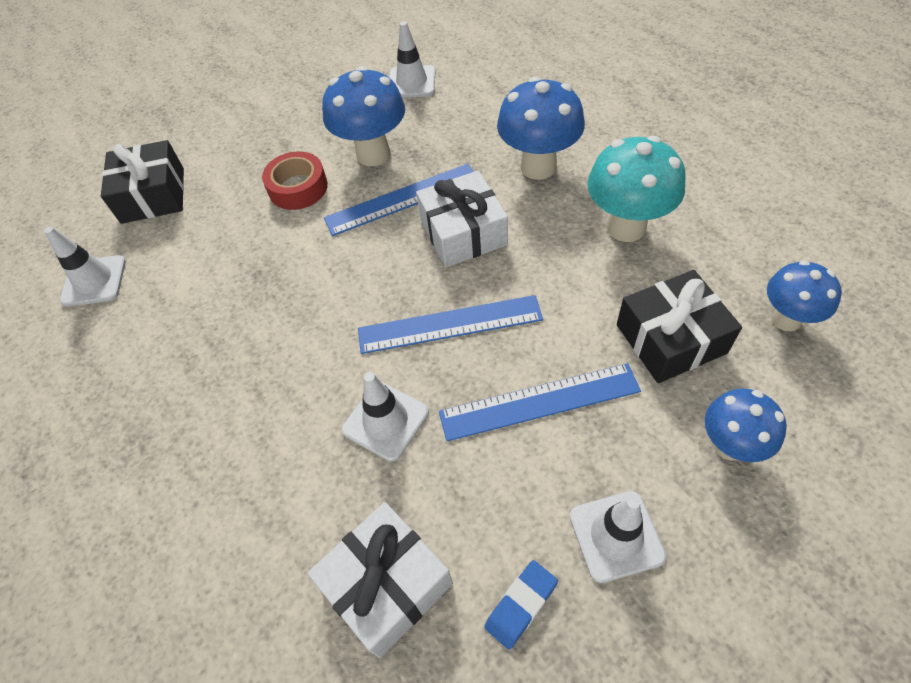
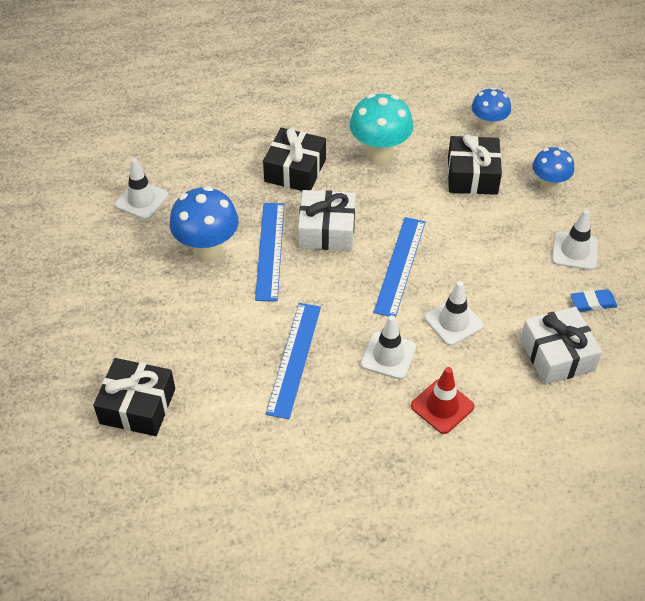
camera: 70 degrees left, 5 degrees down
white traffic cone [44,226,126,307] -> white traffic cone moved to [361,315,416,379]
red tape [262,151,328,210] -> none
blue ruler [439,363,641,441] -> blue ruler moved to [266,303,321,419]
blue eraser [484,560,558,650] -> blue eraser turned 75 degrees counterclockwise [571,289,618,312]
blue mushroom [497,76,585,180] -> black gift [263,128,326,191]
none -> red traffic cone [411,367,474,434]

